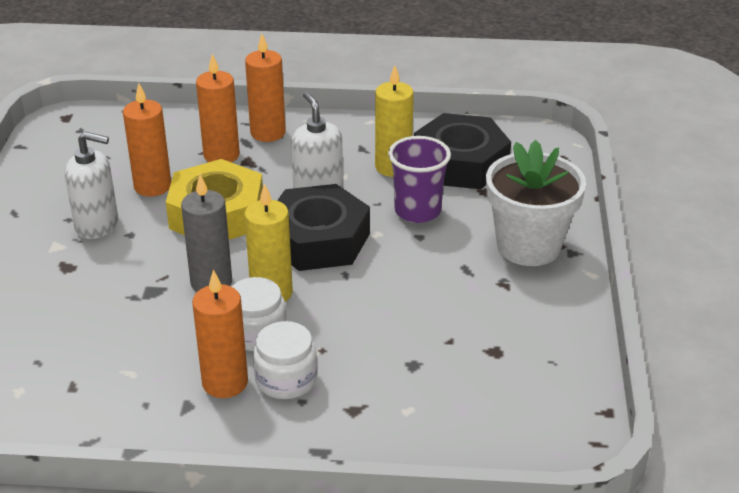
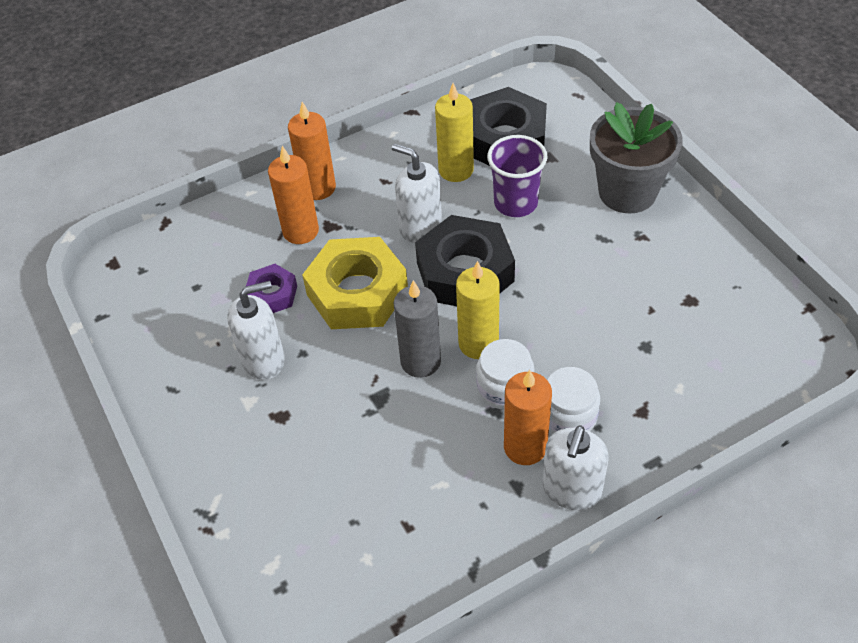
camera: 30 degrees left, 15 degrees up
orange candle [123,83,171,197] -> purple nut [246,264,297,313]
white flower pot [486,140,586,266] -> grey flower pot [590,102,682,213]
none -> white soap dispenser [543,426,609,510]

